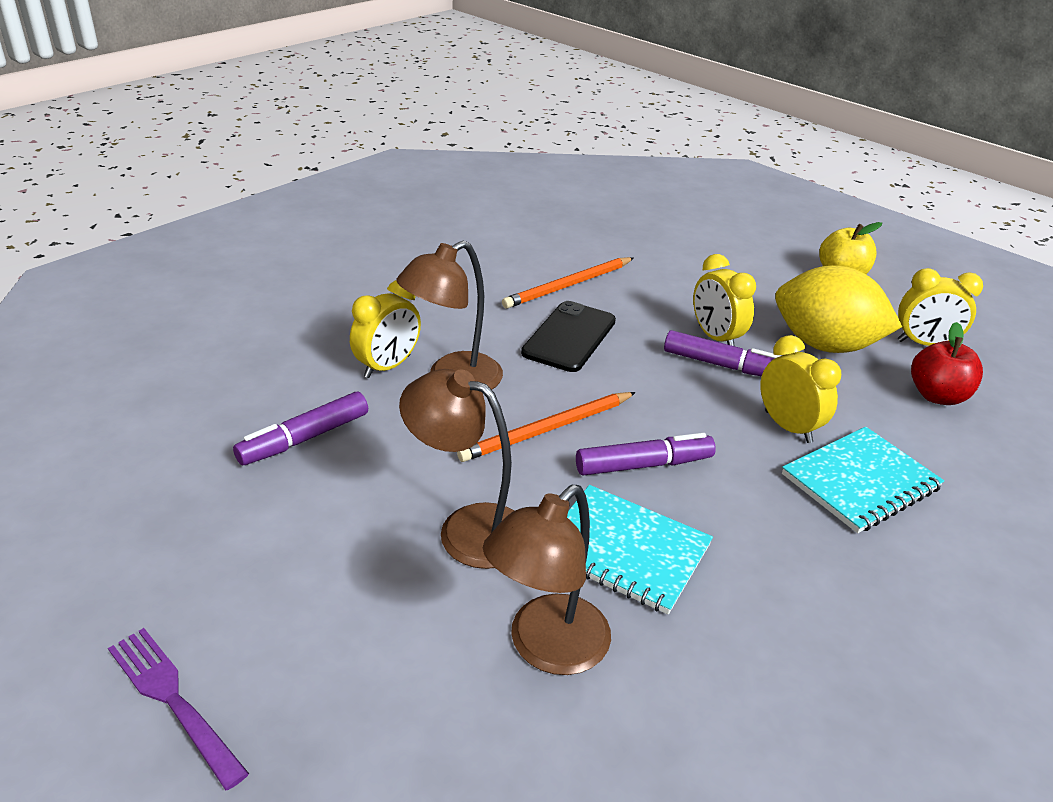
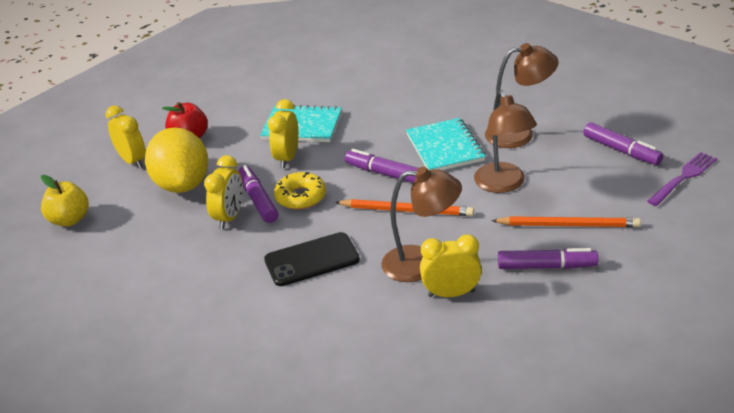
camera: 130 degrees left, 0 degrees up
purple fork [108,628,249,790] -> purple fork turned 135 degrees counterclockwise [647,152,717,206]
orange pencil [502,257,634,309] -> orange pencil moved to [491,216,641,227]
none -> yellow donut [274,172,326,209]
none -> purple marker [583,122,663,165]

